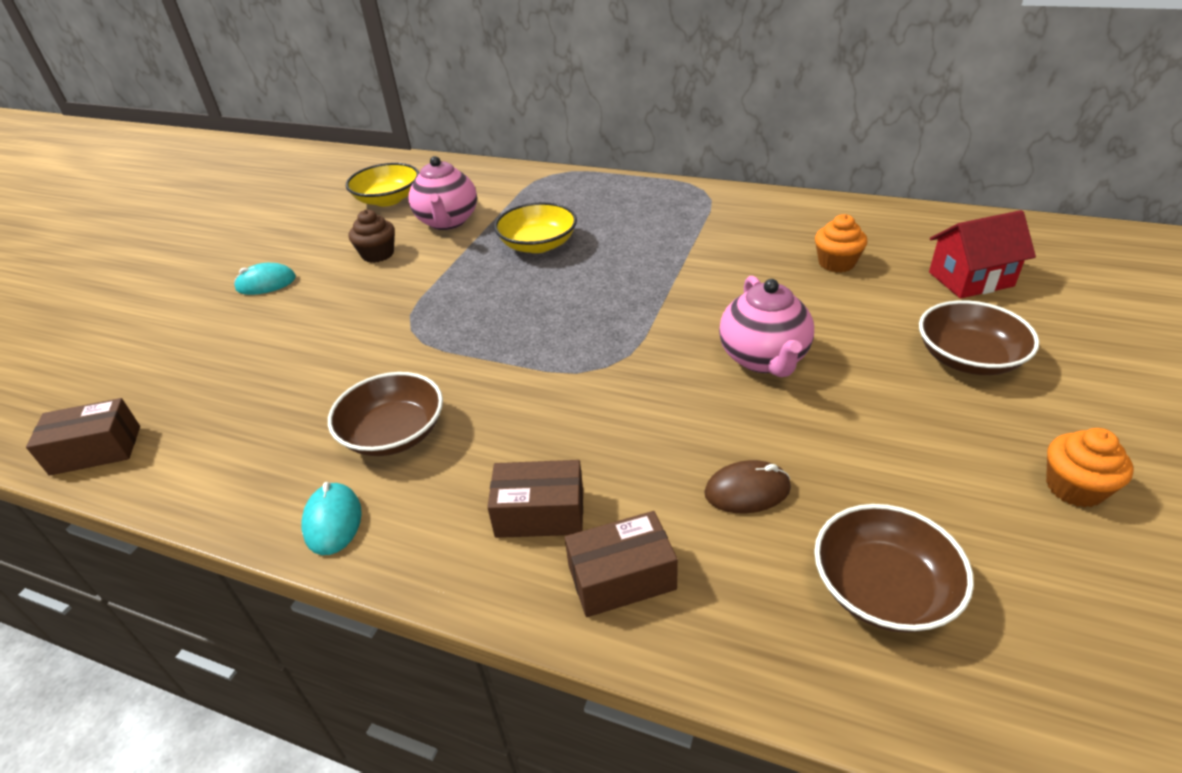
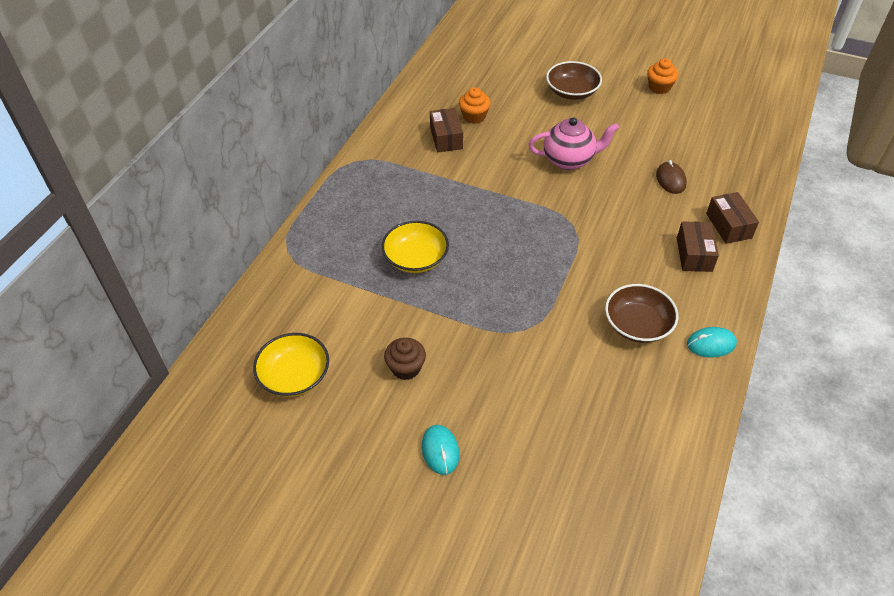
camera: 90 degrees left, 10 degrees up
brown box [26,398,140,476] -> brown box moved to [430,108,463,152]
pink teapot [409,156,477,230] -> none
brown bowl [814,504,974,633] -> none
red house [929,210,1036,299] -> none

